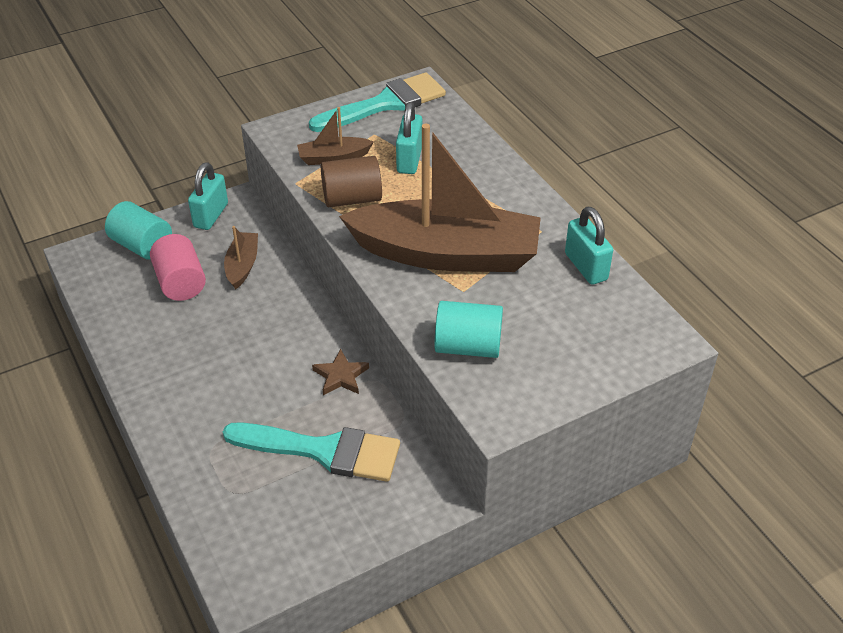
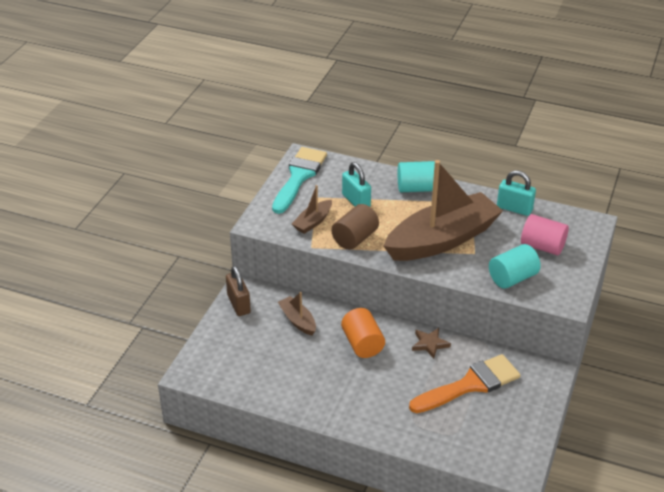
camera: 40 degrees left, 5 degrees down
turquoise cylinder [105,201,172,260] -> turquoise cylinder moved to [398,161,435,192]
pink cylinder [150,234,206,301] -> pink cylinder moved to [521,214,569,255]
turquoise padlock [188,162,228,230] -> brown padlock [226,266,251,316]
turquoise brush [223,422,400,482] -> orange brush [409,354,520,413]
none -> orange cylinder [341,308,385,358]

